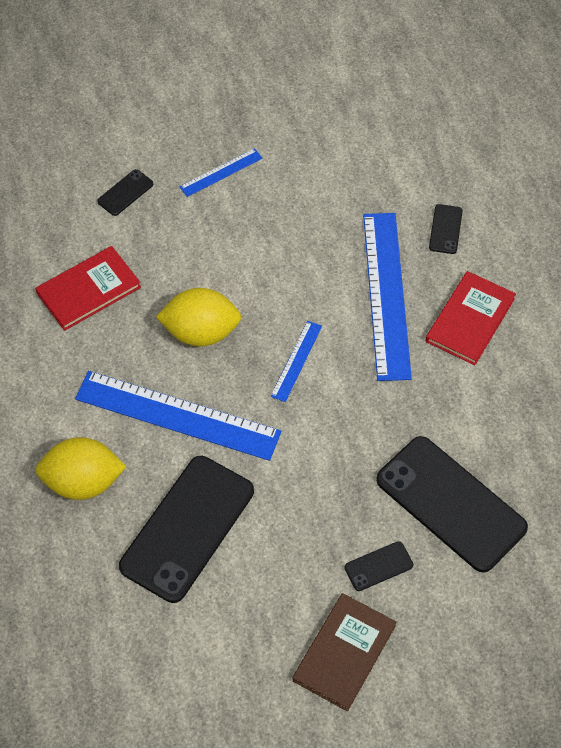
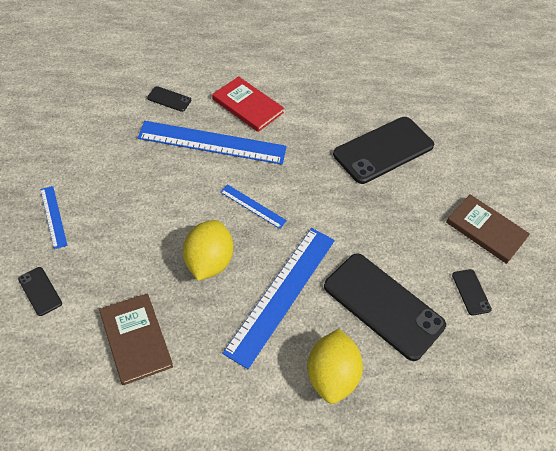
camera: 85 degrees left, 5 degrees down
red book [35,246,141,331] -> brown book [99,293,173,385]
black phone [344,541,413,591] -> black phone moved to [452,269,492,316]

